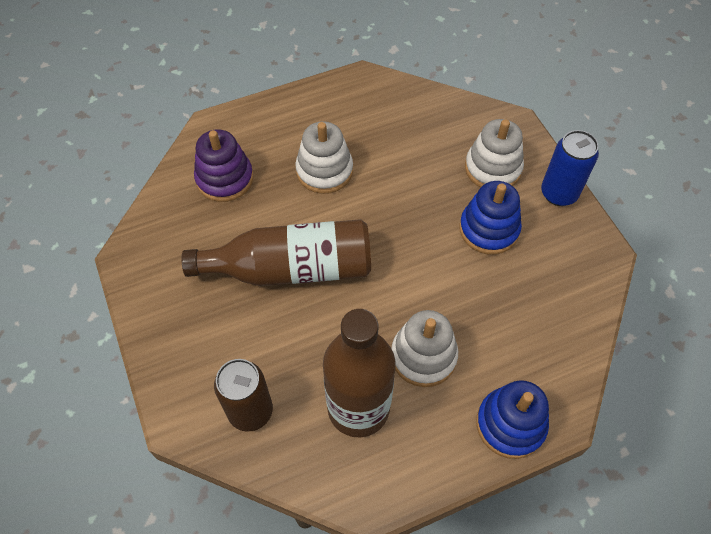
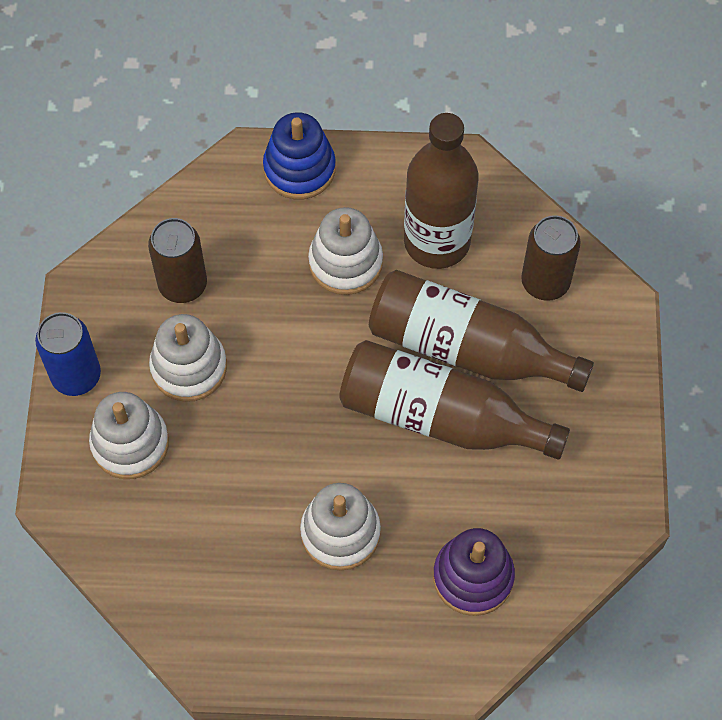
camera: 155 degrees left, 5 degrees up
blue stacking toy [459,181,522,255] -> white stacking toy [149,314,227,402]
none -> brown can [148,218,207,303]
none -> brown bottle [369,270,594,392]

